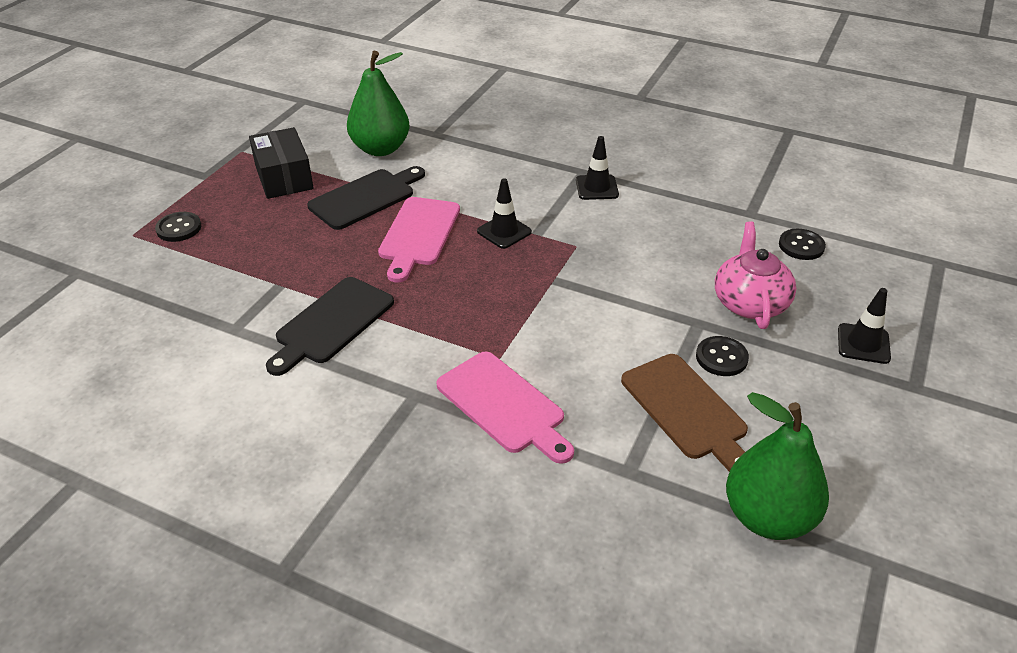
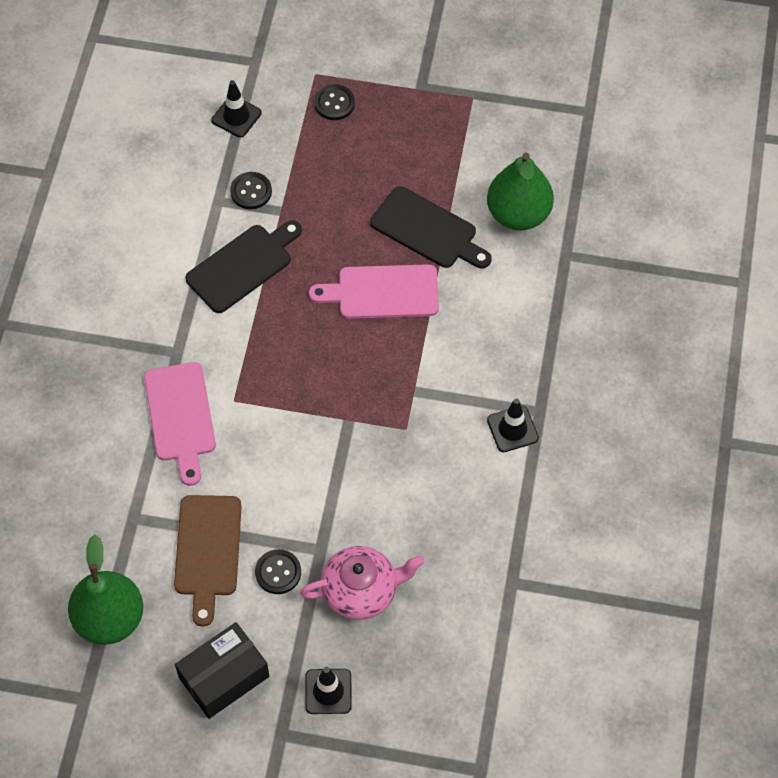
camera: 75 degrees right, 20 degrees up
black box [249,127,314,199] -> black box moved to [175,622,269,719]
black cutting board [266,277,394,376] -> black cutting board turned 120 degrees clockwise [185,220,302,313]
pink cutting board [436,352,574,464] -> pink cutting board turned 45 degrees counterclockwise [144,362,216,486]
black traffic cone [477,178,532,249] -> black traffic cone moved to [211,80,262,138]
brown cutting board [621,354,748,472] -> brown cutting board turned 45 degrees counterclockwise [174,495,242,627]
black button [779,229,826,260] -> black button moved to [230,172,272,209]

